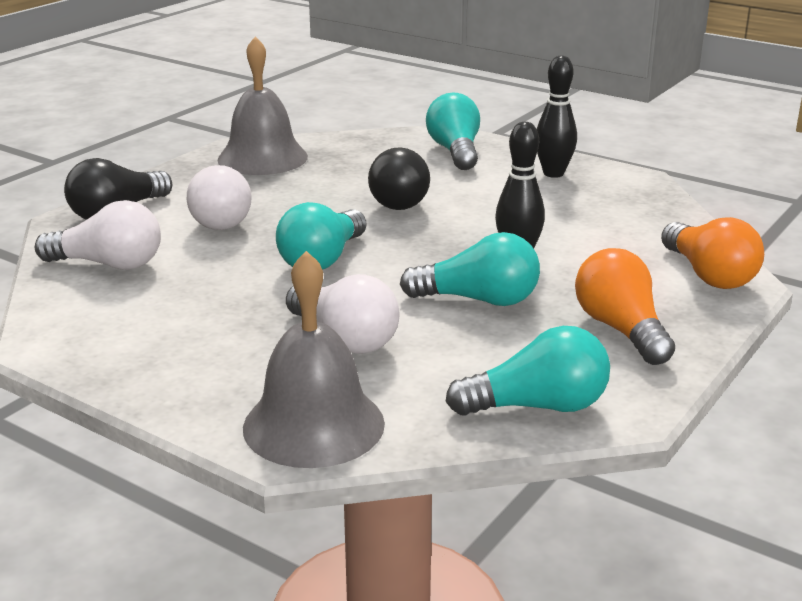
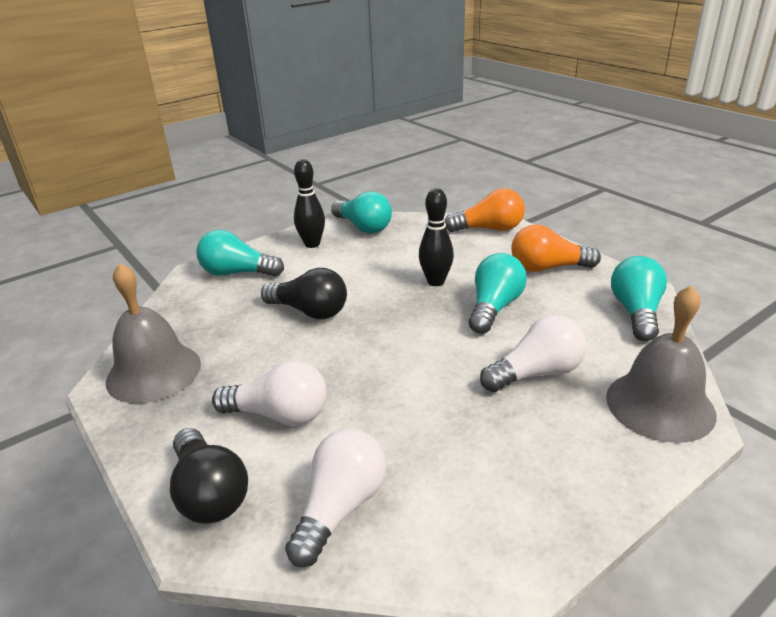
camera: 70 degrees left, 5 degrees up
turquoise light bulb [276,202,367,270] -> turquoise light bulb moved to [331,191,392,233]

